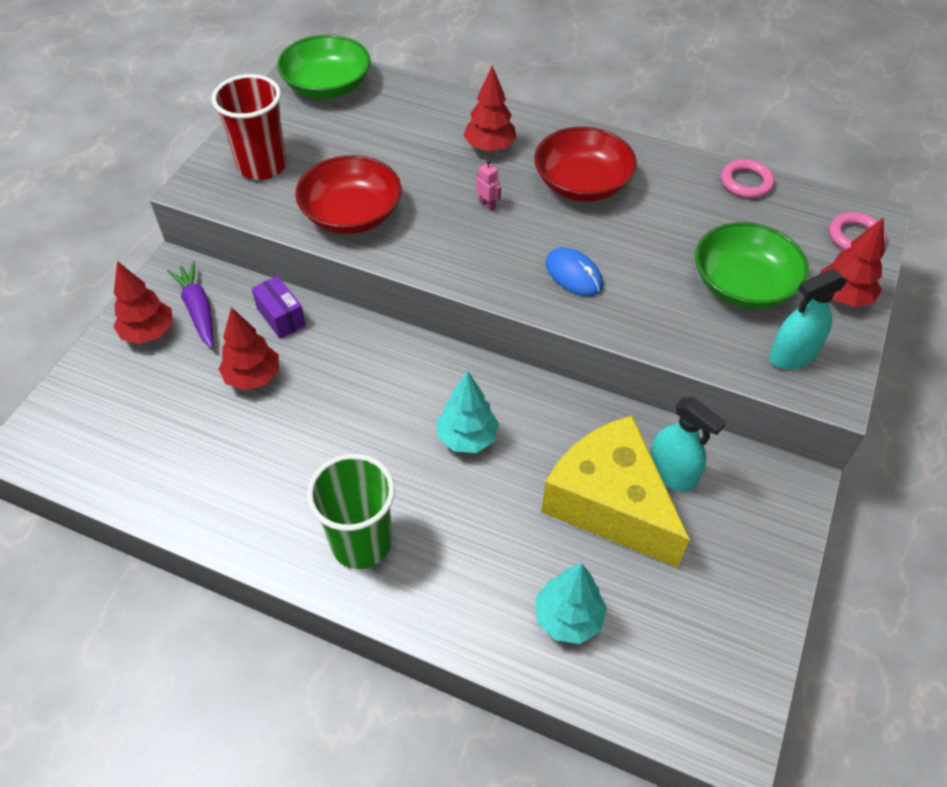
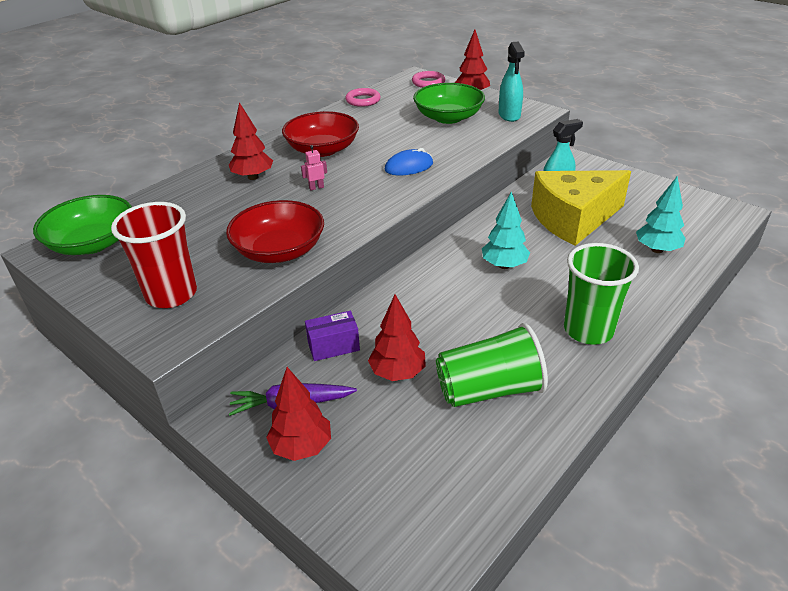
camera: 70 degrees left, 15 degrees down
none -> green cup [436,323,548,407]

